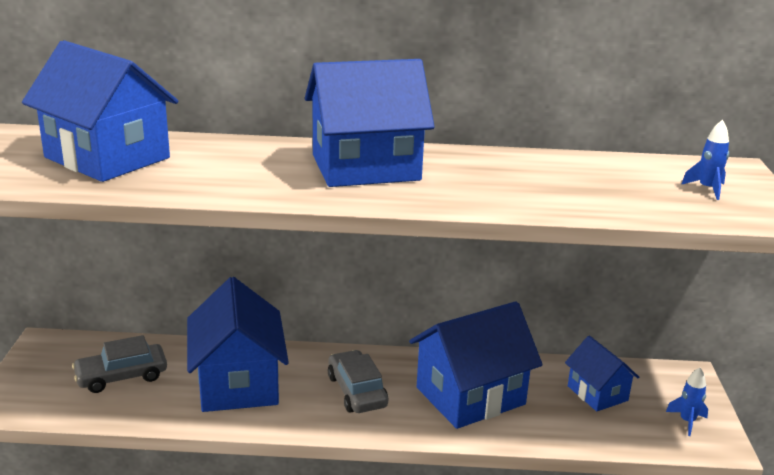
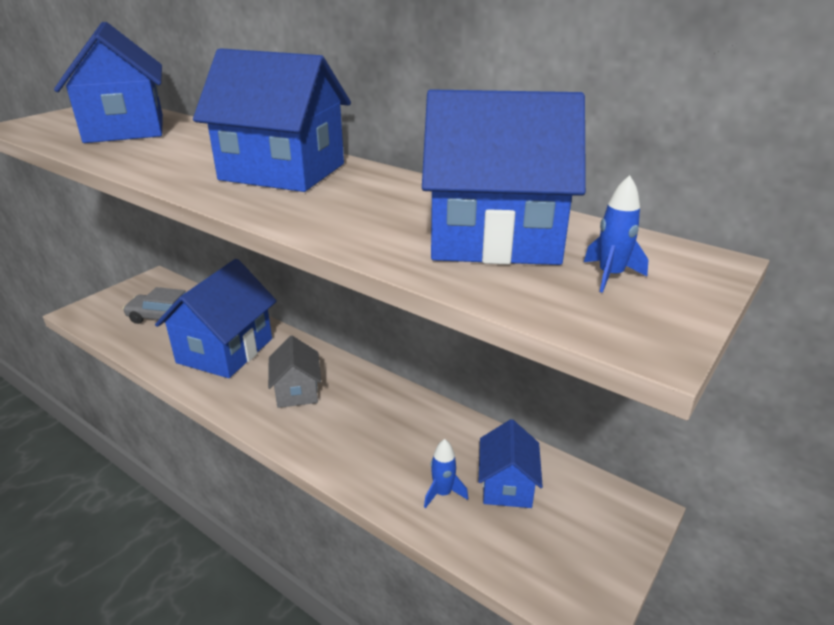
camera: 35 degrees right, 5 degrees up
grey car [328,350,388,413] -> grey house [268,336,321,408]
blue house [409,301,543,429] -> blue house moved to [422,89,586,265]
blue rocket [666,368,708,436] -> blue rocket moved to [424,439,468,508]

